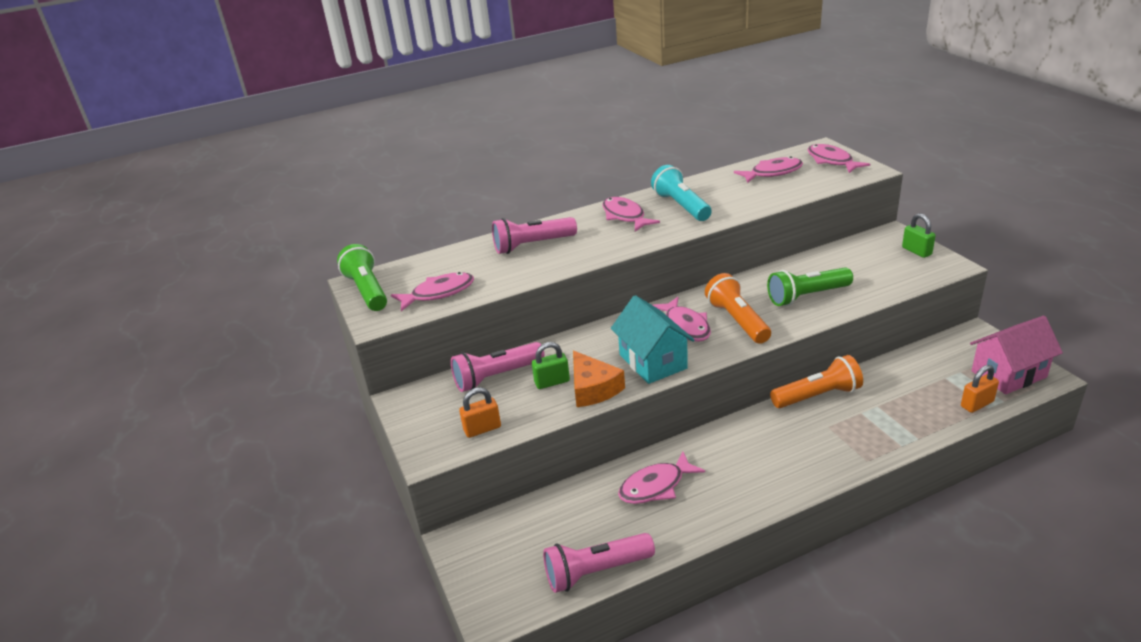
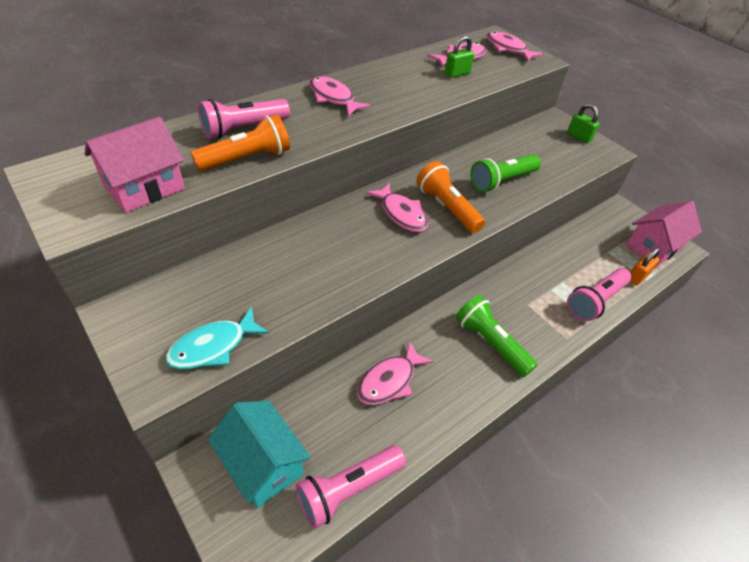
camera: 20 degrees left, 15 degrees up
green flashlight [337,244,387,311] -> green flashlight moved to [456,295,538,377]
pink fish [391,272,474,311] -> pink house [85,117,185,213]
pink flashlight [451,342,545,392] -> pink flashlight moved to [567,268,632,322]
orange padlock [459,387,501,438] -> turquoise fish [165,306,269,369]
green padlock [532,342,570,389] -> green padlock moved to [445,36,475,78]
orange cheese [573,351,625,407] -> none
turquoise house [611,295,695,384] -> turquoise house moved to [208,401,311,508]
turquoise flashlight [651,165,712,221] -> none
orange flashlight [770,355,863,408] -> orange flashlight moved to [191,114,290,171]

